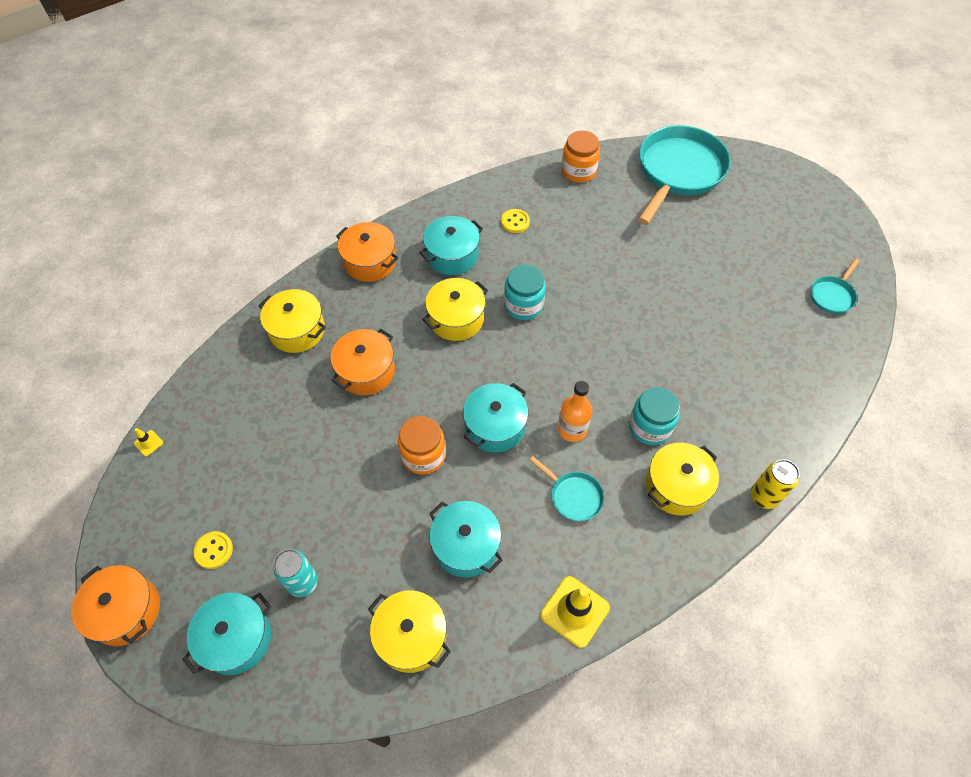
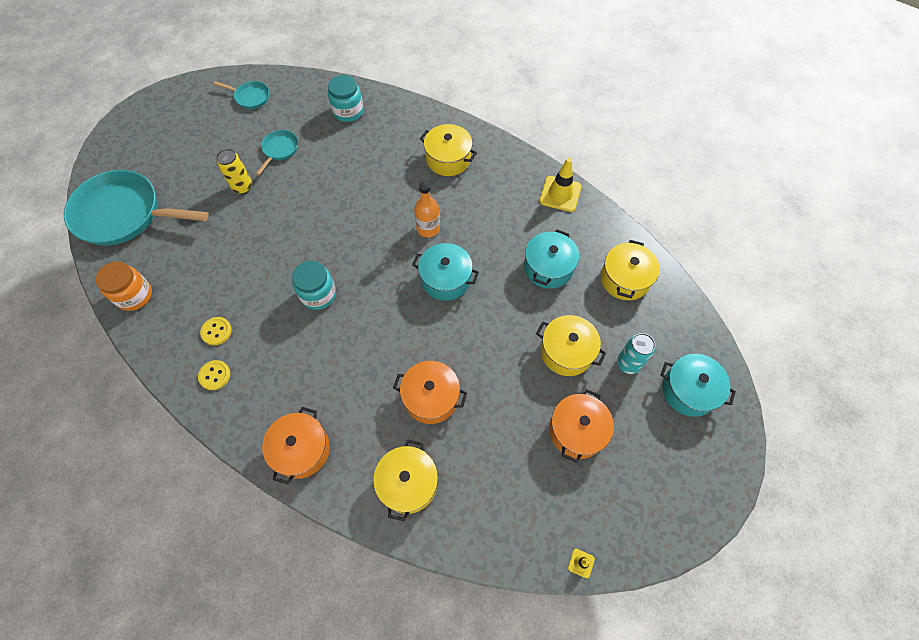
camera: 110 degrees left, 5 degrees up
orange pot [71,565,160,646] -> orange pot moved to [549,389,614,463]
yellow button [193,531,233,569] -> yellow button moved to [198,360,231,390]
orange jar [398,416,446,475] -> none
turquoise pot [419,216,483,275] -> none
yellow pot [422,278,488,341] -> yellow pot moved to [536,315,606,376]
turquoise pan [529,456,604,521] -> turquoise pan moved to [256,130,298,175]
turquoise jar [629,387,680,445] -> turquoise jar moved to [328,75,364,122]
yellow can [751,459,800,509] -> yellow can moved to [216,149,252,194]

